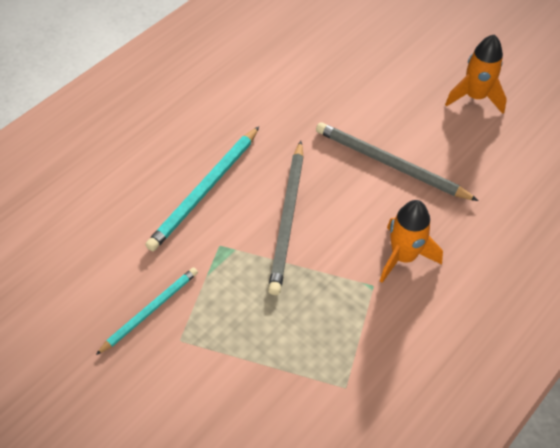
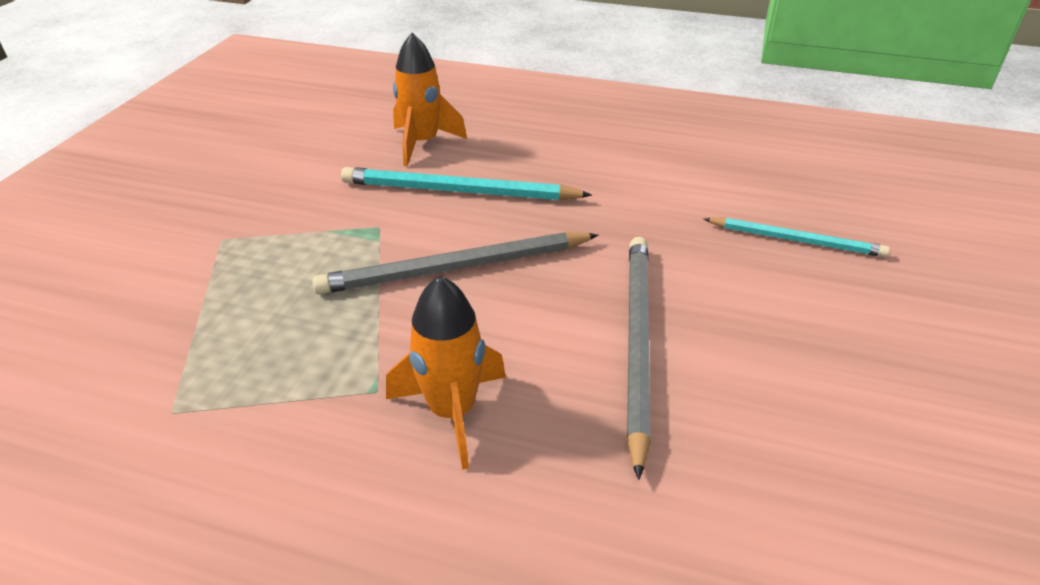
camera: 65 degrees right, 15 degrees down
turquoise pencil [96,267,198,355] -> turquoise pencil moved to [704,217,890,257]
orange rocket [445,35,507,114] -> orange rocket moved to [393,33,467,166]

